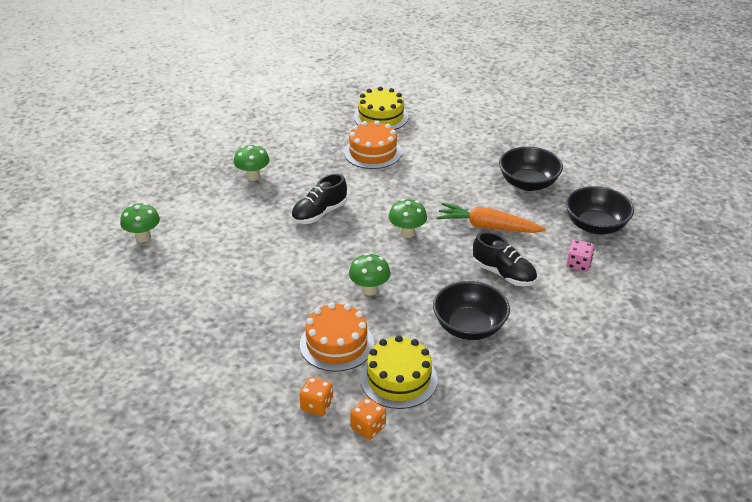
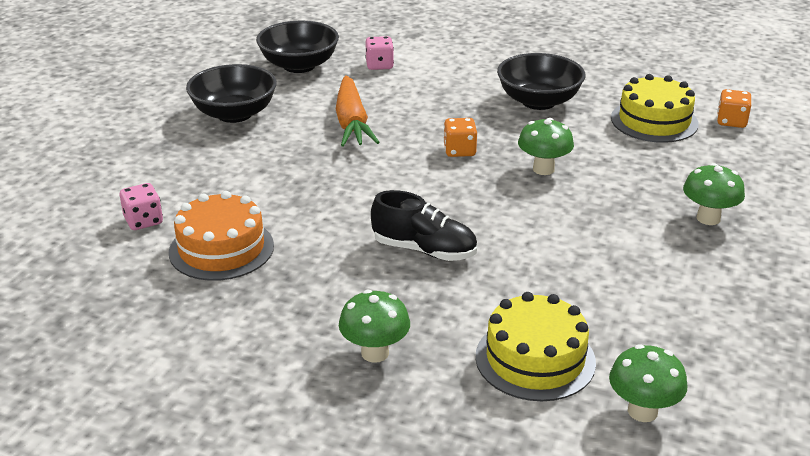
camera: 115 degrees left, 5 degrees down
orange dice [299,377,333,416] -> orange dice moved to [443,118,477,157]
orange cake [300,302,374,372] -> none
yellow cake [354,87,408,130] -> yellow cake moved to [475,292,596,401]
green mushroom [389,199,427,238] -> green mushroom moved to [683,163,745,225]
black shoe [473,232,537,286] -> none
none -> pink dice [120,183,163,230]

